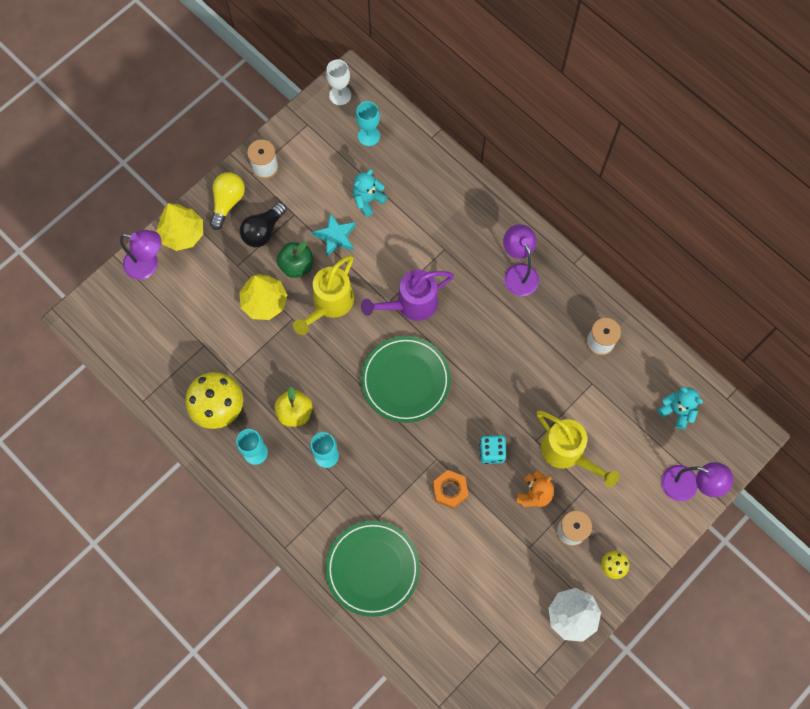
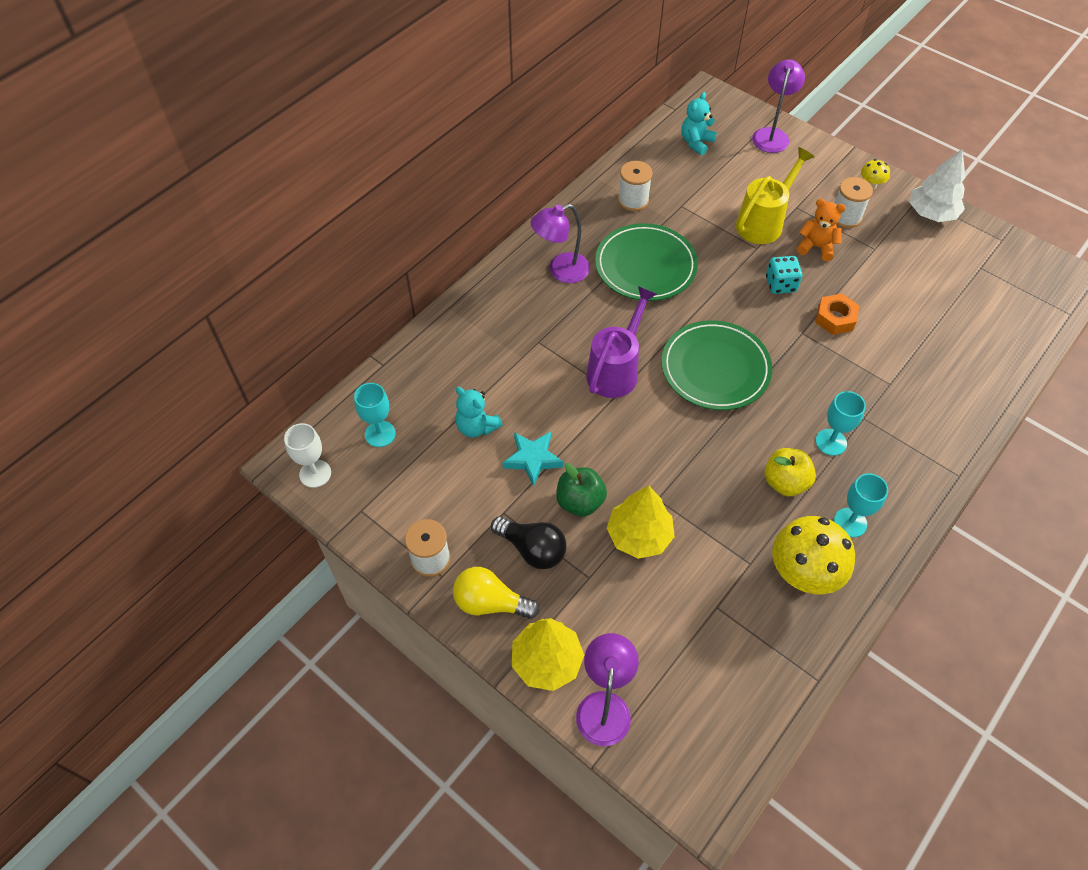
camera: 95 degrees left, 15 degrees down
yellow watering can [293,255,354,335] -> none
green plate [325,521,420,617] -> green plate moved to [595,223,698,301]
purple watering can [361,270,454,321] -> purple watering can turned 120 degrees counterclockwise [586,286,657,398]

